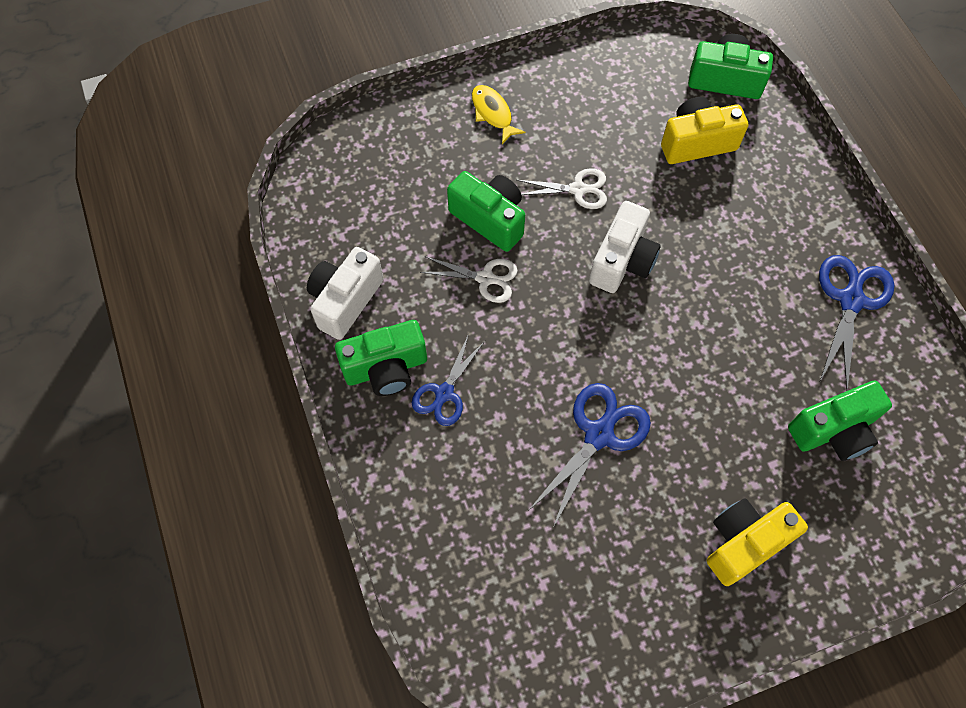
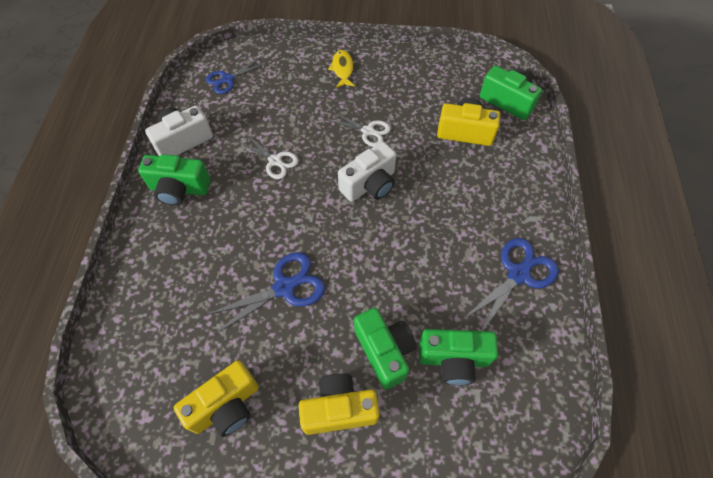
camera: 25 degrees right, 5 degrees down
blue scissors [412,334,485,426] -> blue scissors moved to [206,58,266,94]
green camera [447,171,525,252] -> green camera moved to [354,308,416,389]
none -> yellow camera [174,360,259,437]

